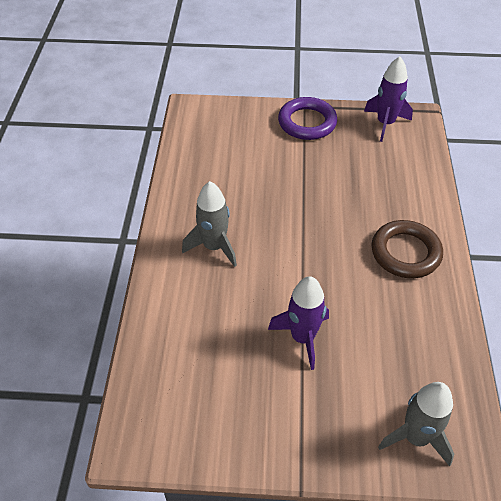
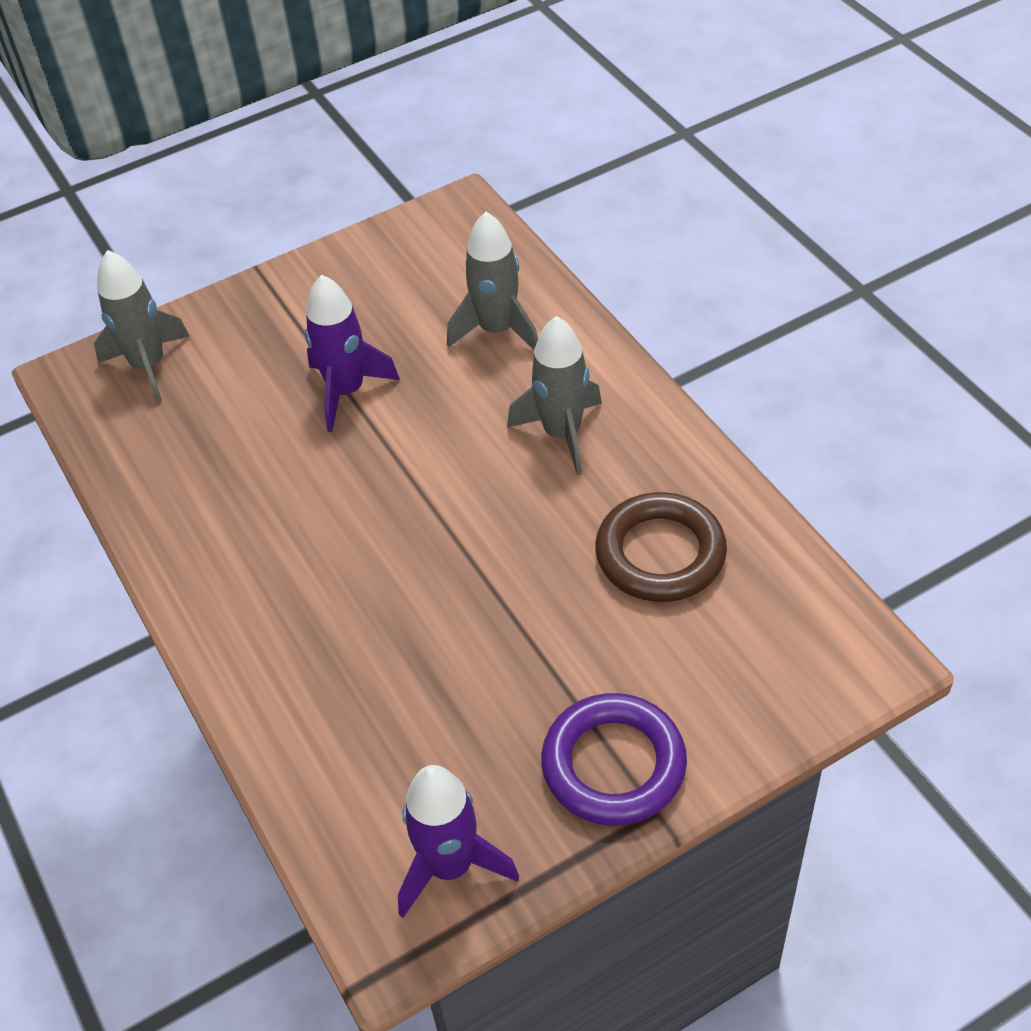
camera: 150 degrees right, 0 degrees up
brown ring [372,220,443,278] -> brown ring moved to [595,492,727,602]
none -> grey rocket [447,212,538,350]

